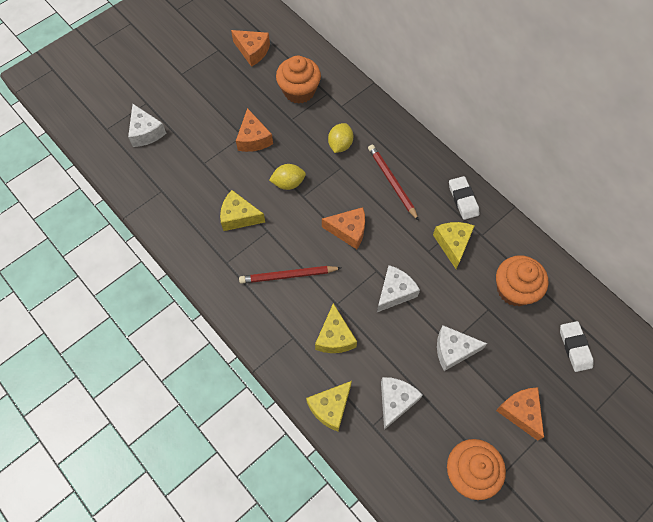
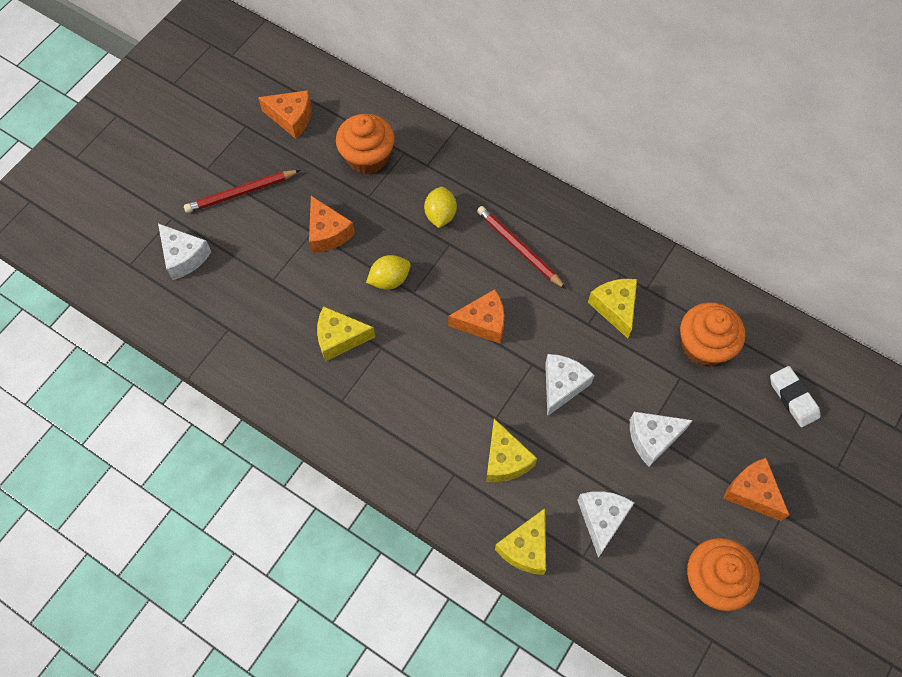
camera: 15 degrees left, 0 degrees up
red pencil [239,266,341,284] -> red pencil moved to [184,170,300,213]
white eraser [449,176,480,220] -> none

